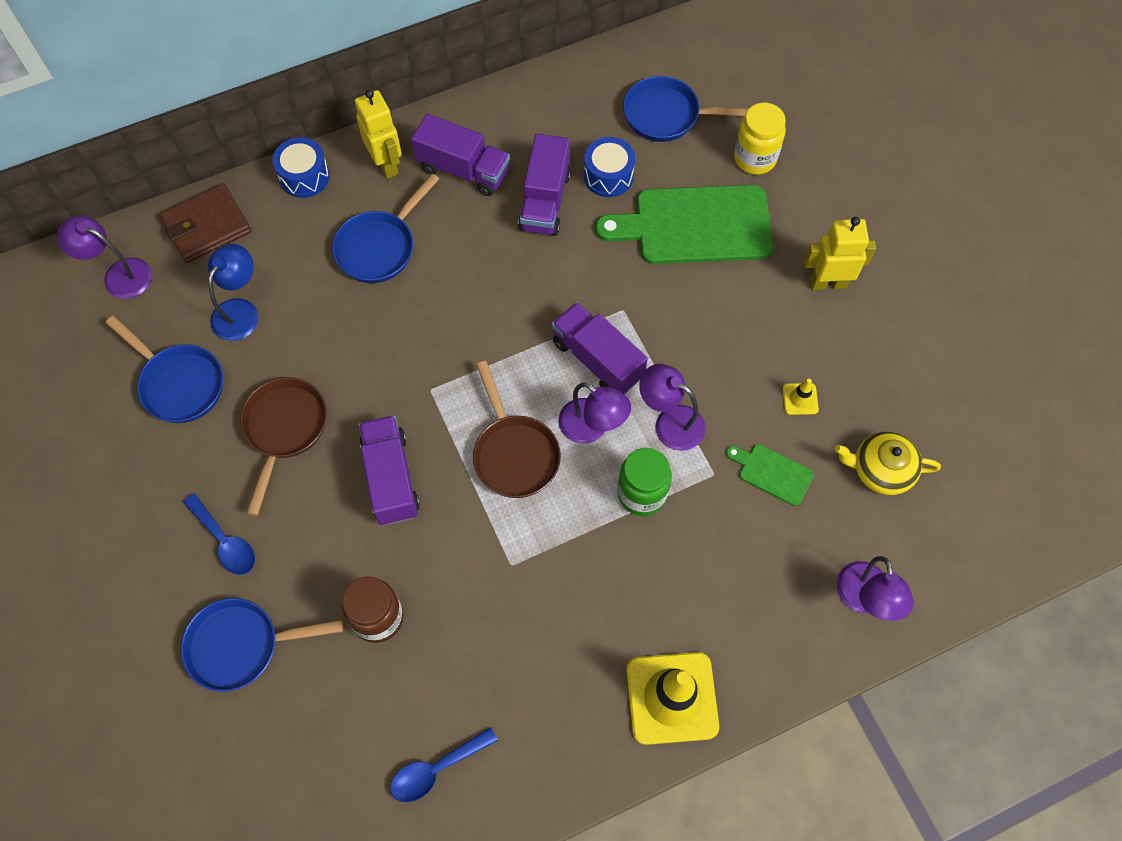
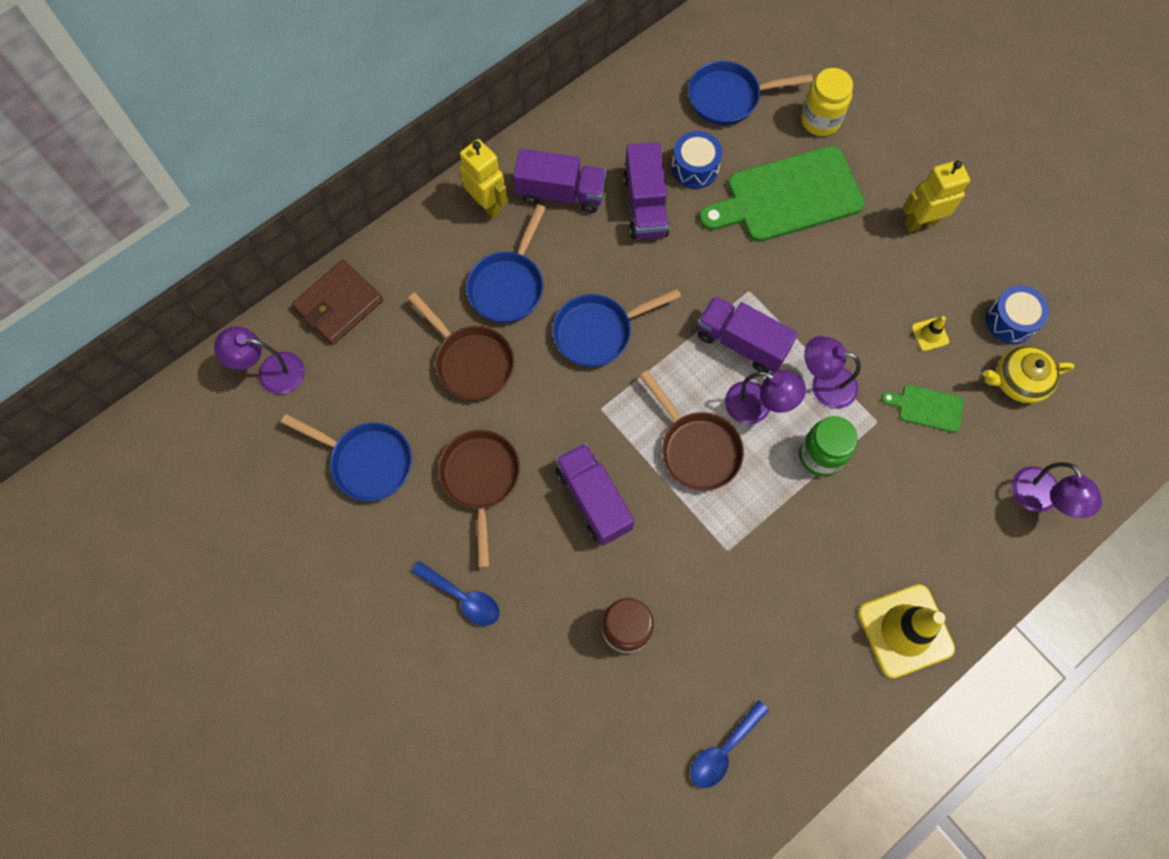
camera: 15 degrees left, 5 degrees up
blue pan [181,598,343,692] -> blue pan moved to [552,288,681,367]
blue lamp [208,244,258,341] -> none
blue drum [272,137,330,198] -> blue drum moved to [986,285,1049,344]
none -> brown pan [408,292,514,400]

